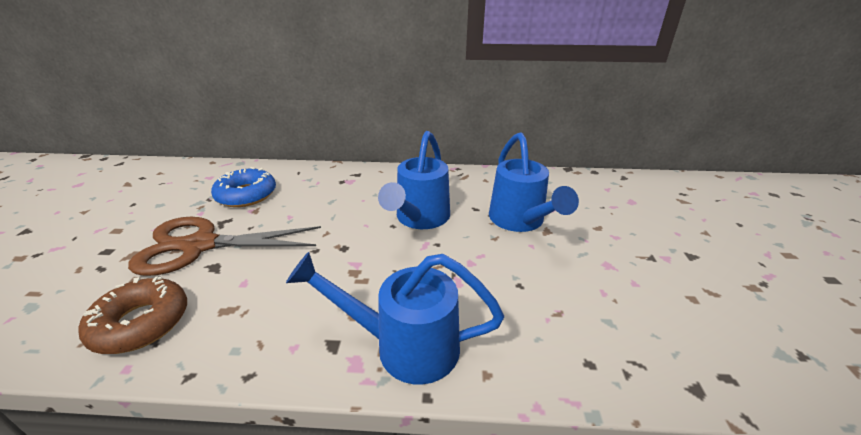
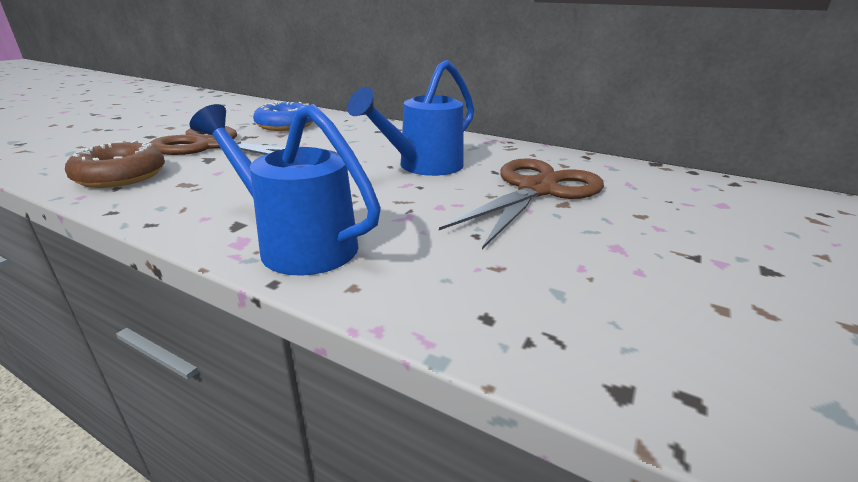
camera: 25 degrees right, 5 degrees down
blue watering can [489,132,579,232] -> brown scissors [439,158,604,249]

